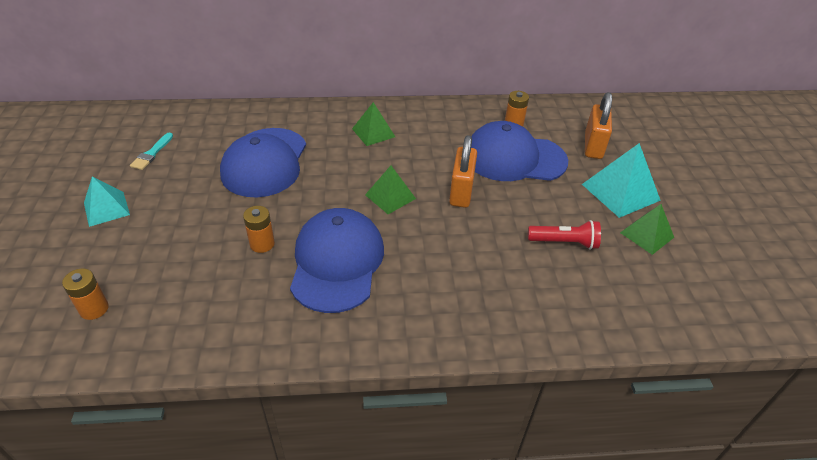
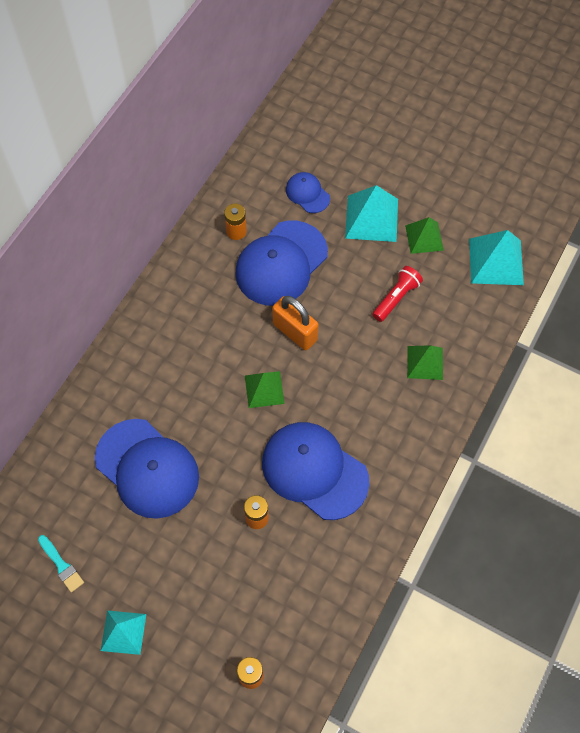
camera: 55 degrees left, 20 degrees up
green pyramid [352,102,395,146] -> green pyramid moved to [407,345,443,380]
orange padlock [585,92,612,159] -> blue cap [286,172,330,213]
none -> turquoise pyramid [469,230,524,285]

